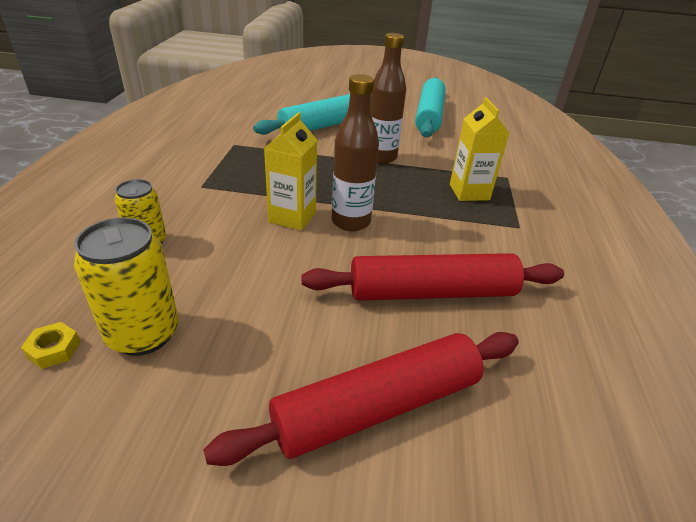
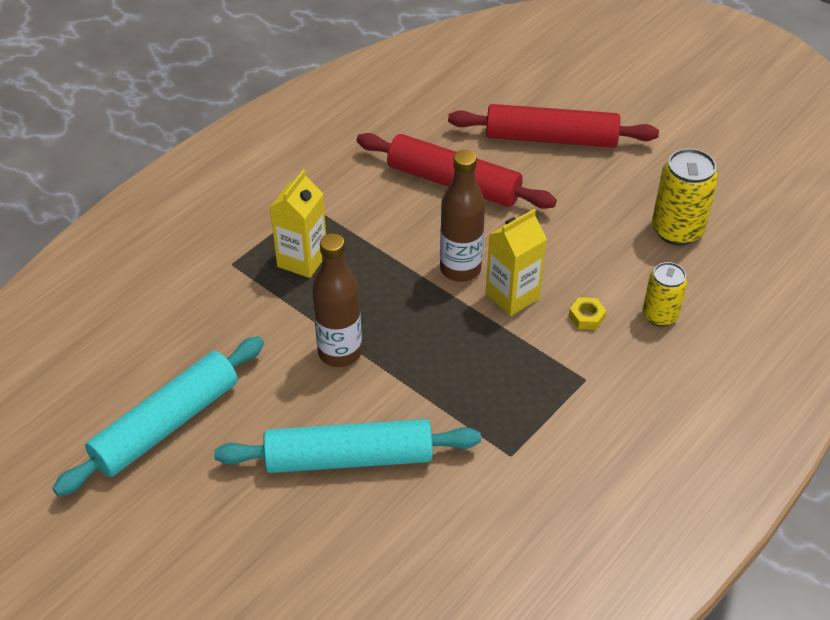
camera: 145 degrees left, 10 degrees up
yellow nut [21,322,80,369] -> yellow nut moved to [569,297,607,330]

